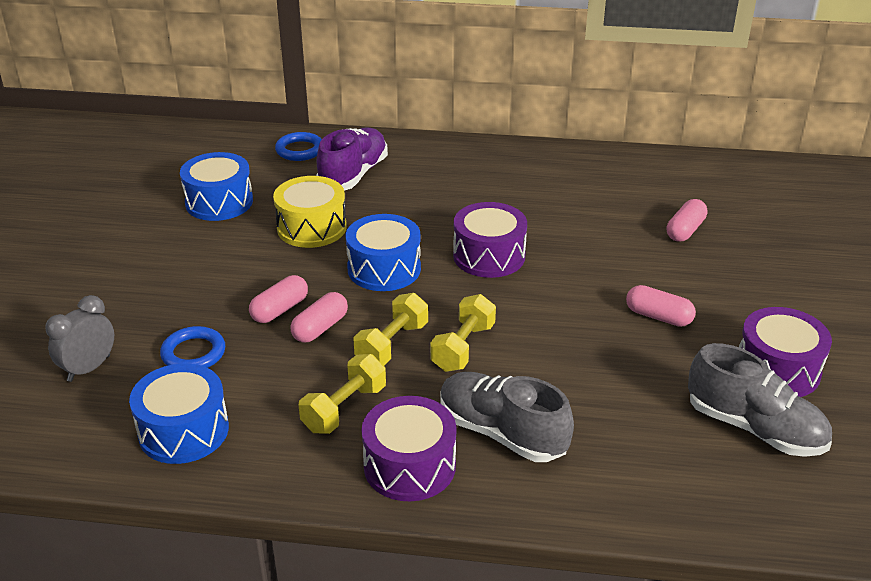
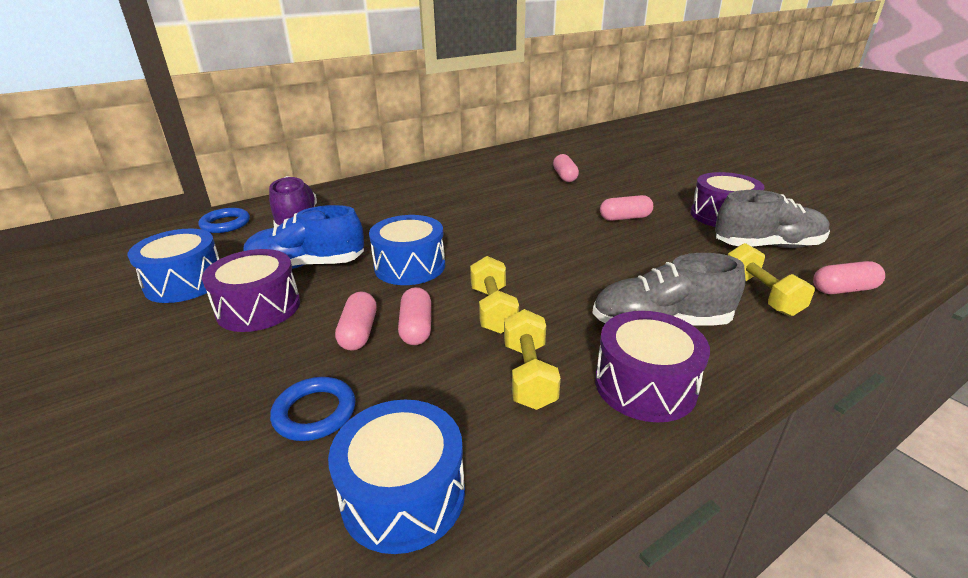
camera: 40 degrees left, 5 degrees down
grey clock [45,295,114,382] -> none
yellow drum [273,176,347,248] -> blue shoe [244,205,364,269]
yellow dumbbell [430,294,496,372] -> yellow dumbbell moved to [728,243,815,316]
purple drum [453,202,527,278] -> purple drum moved to [202,249,300,332]
none -> pink capsule [813,261,885,294]

